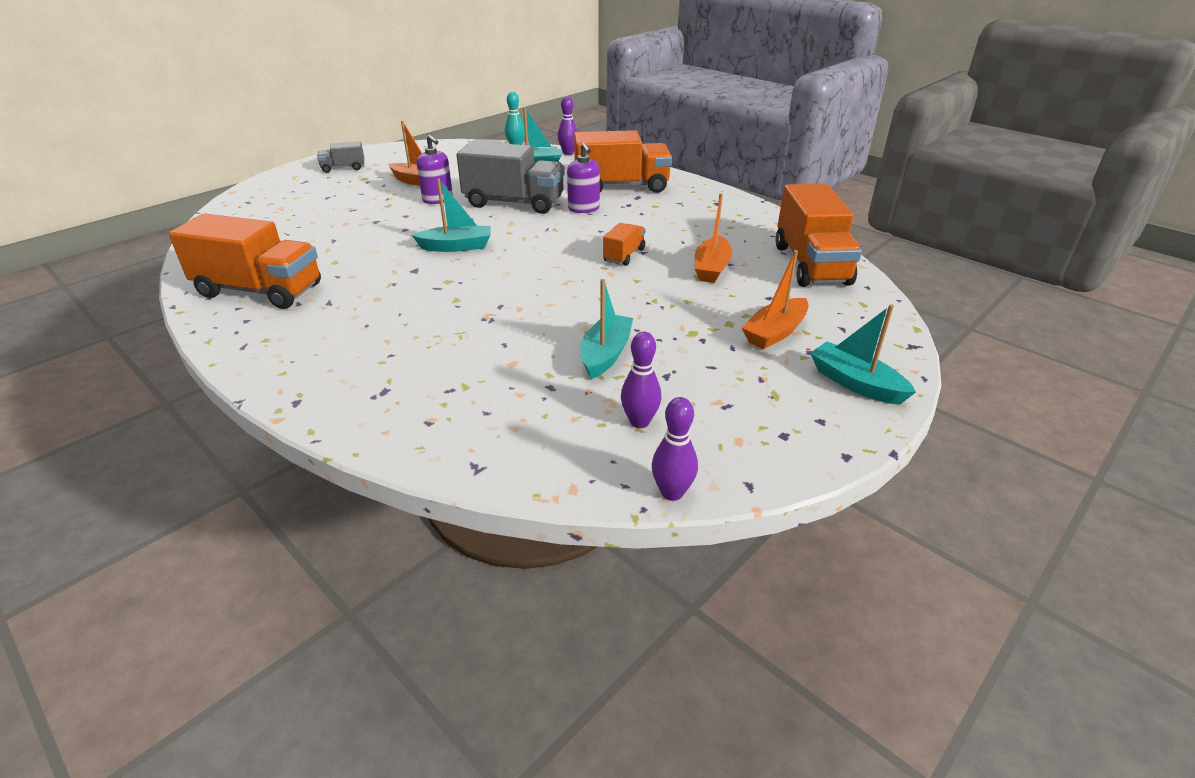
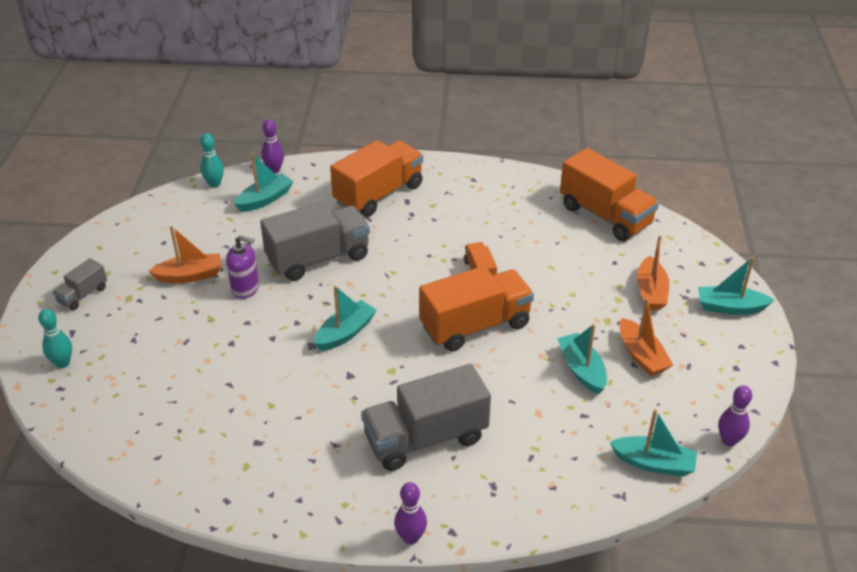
camera: 40 degrees left, 5 degrees up
orange truck [169,213,321,309] -> orange truck moved to [419,266,534,351]
purple soap dispenser [567,143,600,213] -> none
purple bowling pin [621,332,662,428] -> purple bowling pin moved to [394,482,427,544]
orange boat [695,193,732,283] -> orange boat moved to [620,298,673,376]
none -> turquoise bowling pin [38,309,72,368]
none -> grey truck [361,364,491,471]
none -> turquoise boat [610,409,697,476]

